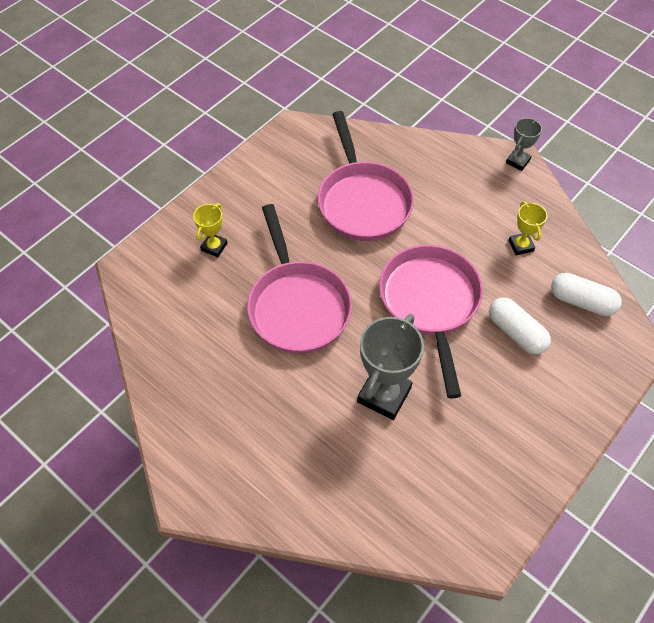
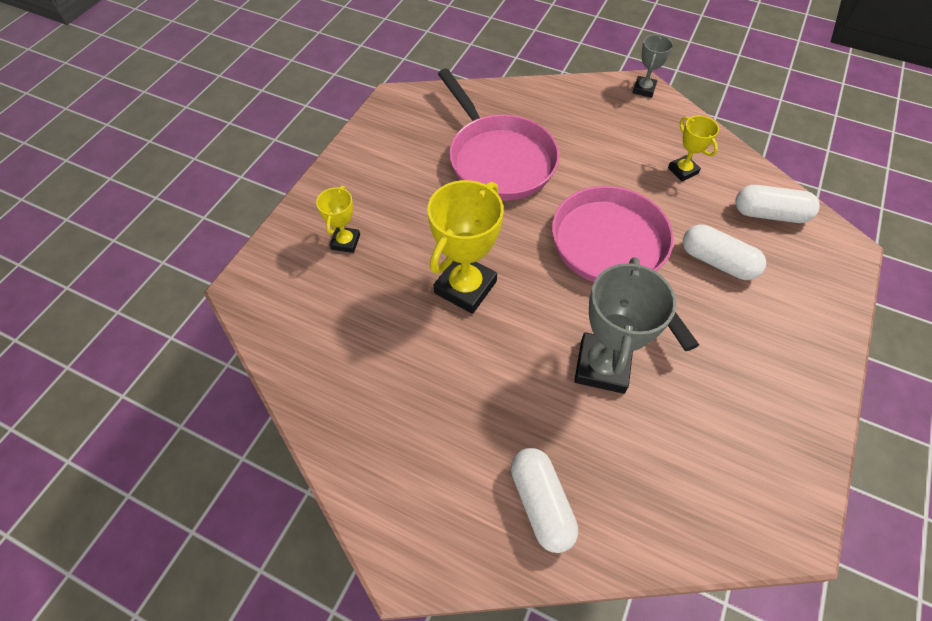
camera: 15 degrees left, 0 degrees up
pink pan [247,204,352,354] -> yellow trophy [427,180,504,314]
none -> white capsule [511,448,578,553]

